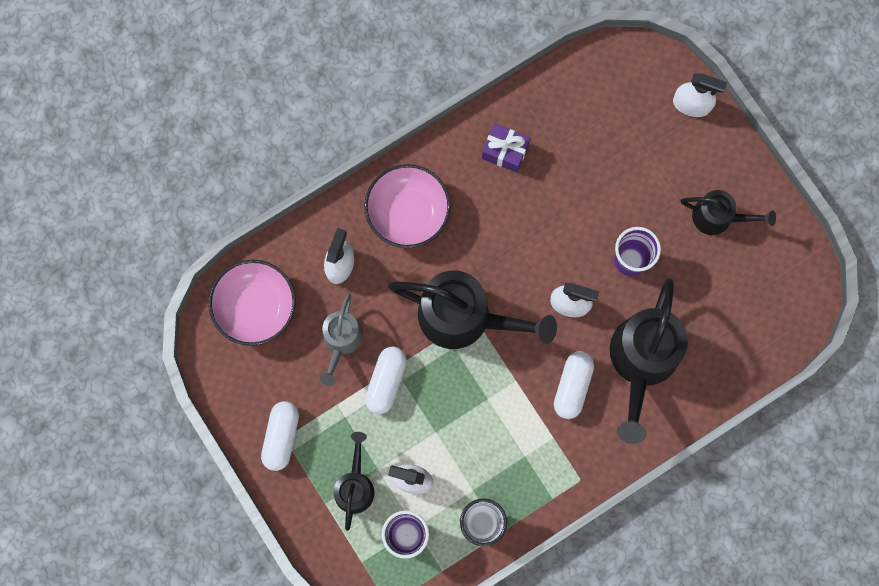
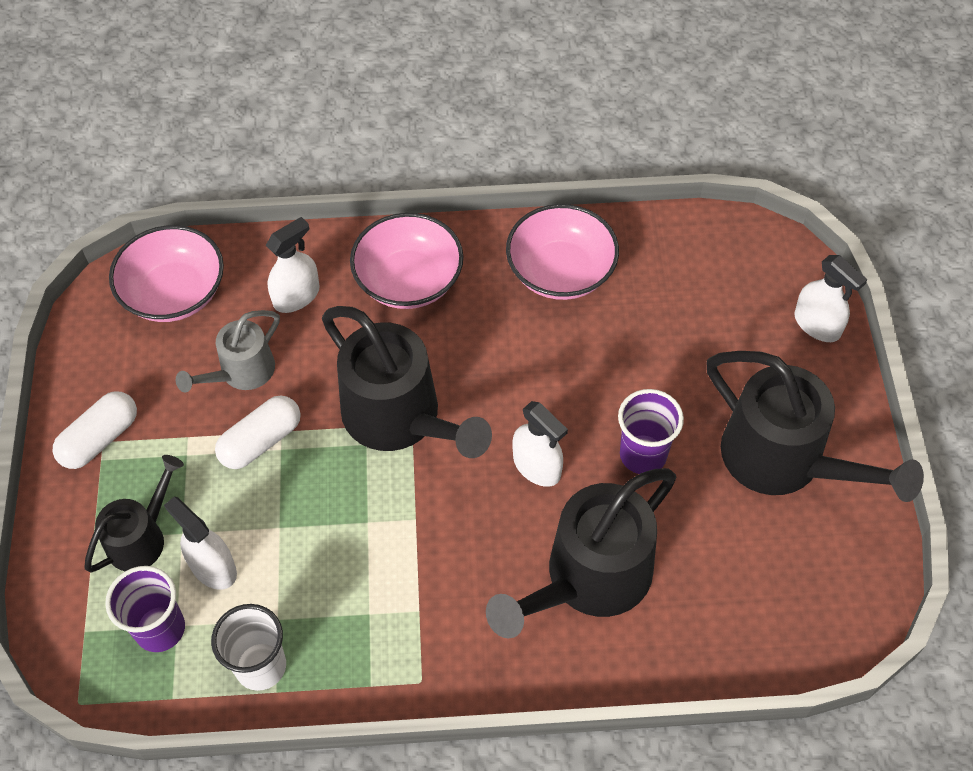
camera: 30 degrees right, 20 degrees down
purple gift [482,123,530,173] -> pink bowl [506,204,619,300]
white capsule [554,351,594,419] -> none
black watering can [681,190,776,235] -> black watering can [707,351,924,502], size x1.78

